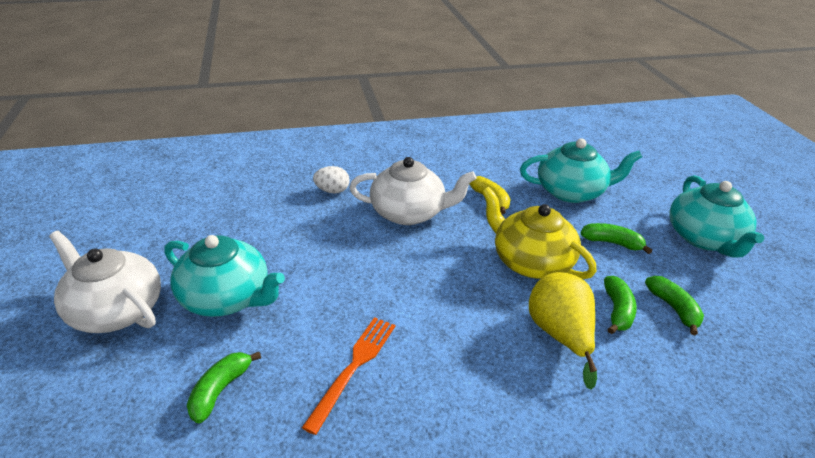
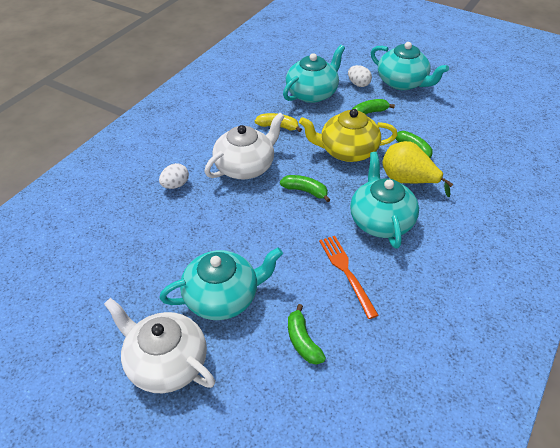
camera: 45 degrees left, 10 degrees up
white teapot [49,231,161,333] -> white teapot turned 45 degrees clockwise [104,298,215,393]
green banana [645,276,704,335] -> green banana moved to [280,175,330,202]
none -> white egg [348,65,372,87]
none -> turquoise teapot [350,152,419,249]

